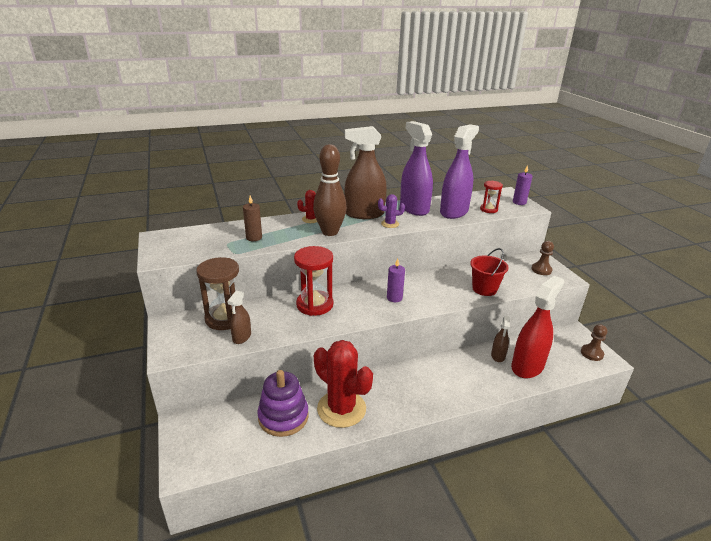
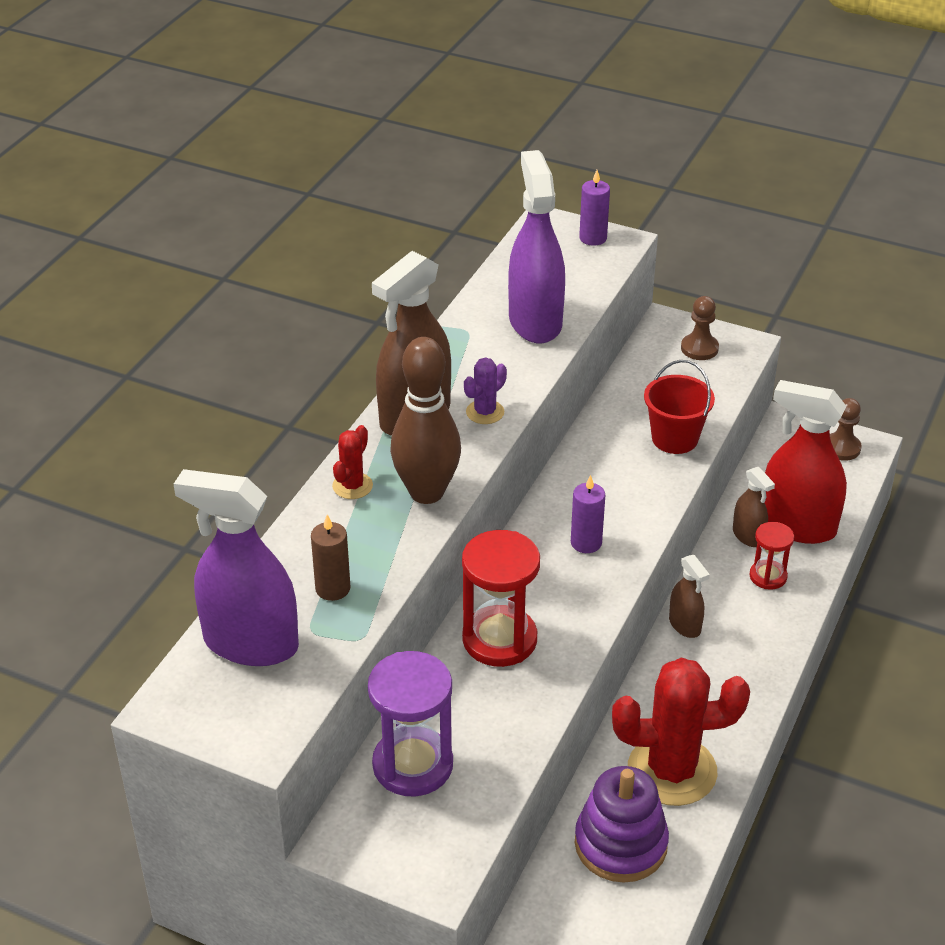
camera: 45 degrees left, 10 degrees up
brown hourglass [196,257,239,330] -> purple hourglass [368,651,453,796]
brown spray bottle [227,291,251,344] -> brown spray bottle moved to [669,555,710,638]
purple spray bottle [400,121,433,216] -> purple spray bottle moved to [174,469,299,666]
red hourglass [480,181,503,213] -> red hourglass moved to [750,522,794,590]
red spray bottle [511,276,564,378] -> red spray bottle turned 60 degrees counterclockwise [765,380,847,544]

